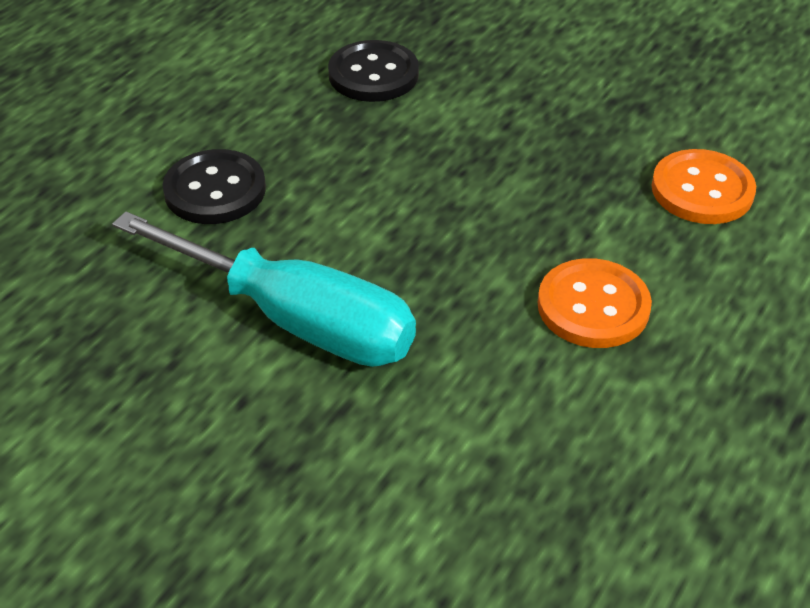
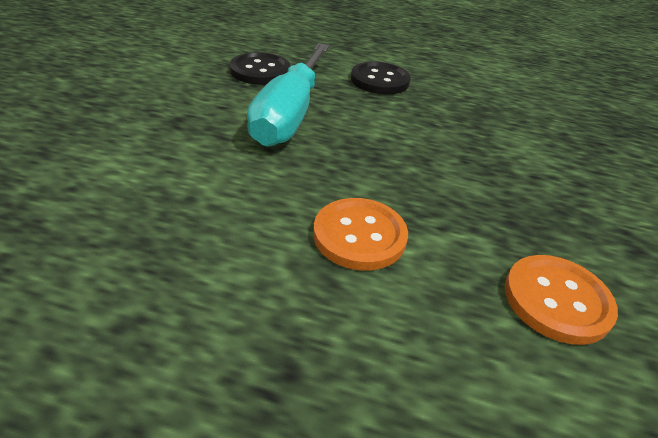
camera: 70 degrees right, 5 degrees down
black button [328,40,419,102] -> black button moved to [230,52,290,85]

